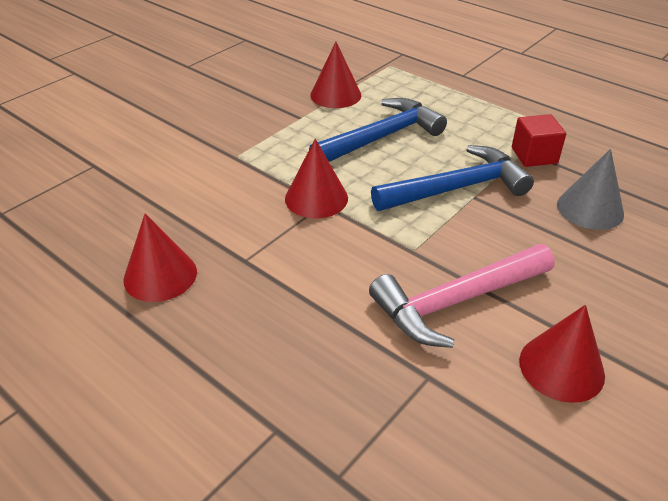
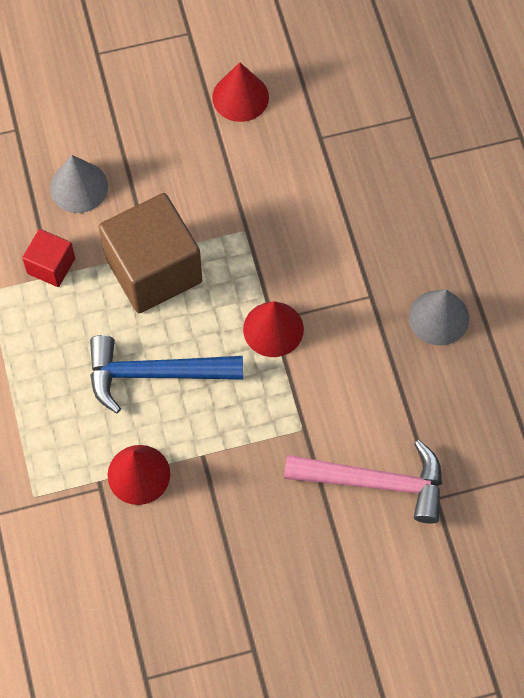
camera: 145 degrees left, 25 degrees up
red cone [123,214,197,302] -> grey cone [409,289,469,346]
pink hammer [369,244,555,348] -> pink hammer moved to [284,440,442,524]
blue hammer [371,145,534,211] -> brown cube [99,193,202,313]

